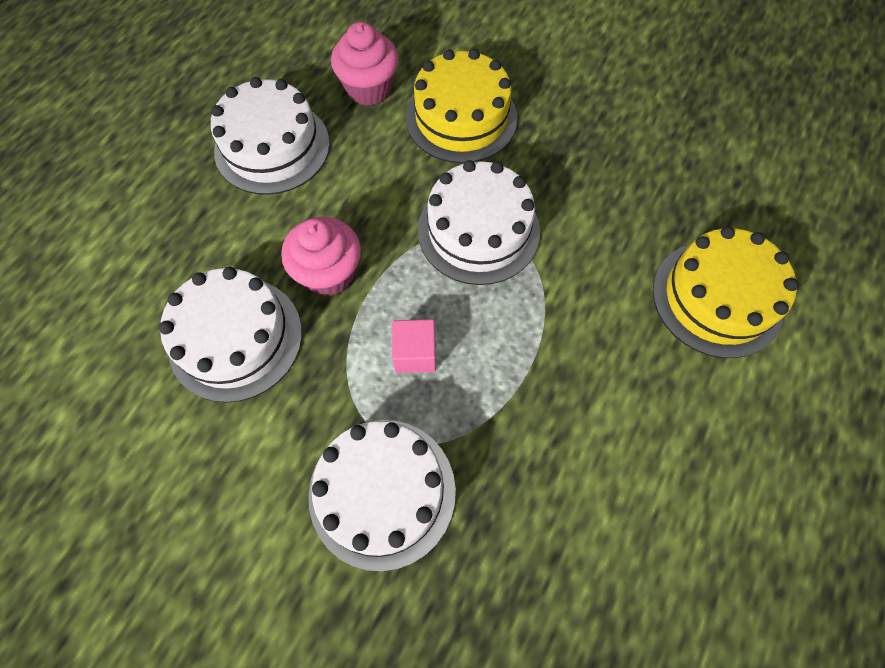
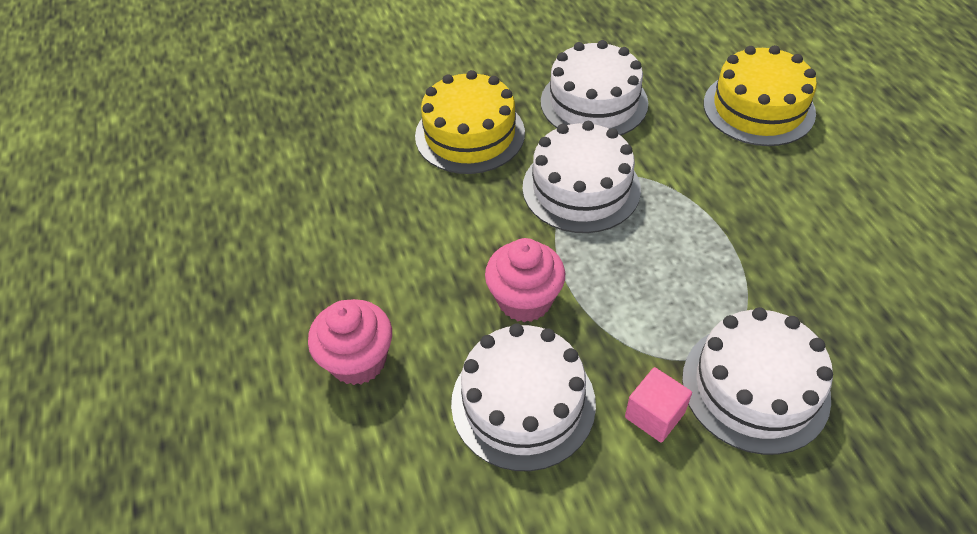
camera: 45 degrees left, 15 degrees down
white cake [211,77,330,195] -> white cake moved to [541,40,648,136]
pink cupcake [331,22,399,106] -> pink cupcake moved to [308,299,392,385]
pink cube [392,319,436,373] -> pink cube moved to [625,367,692,443]

